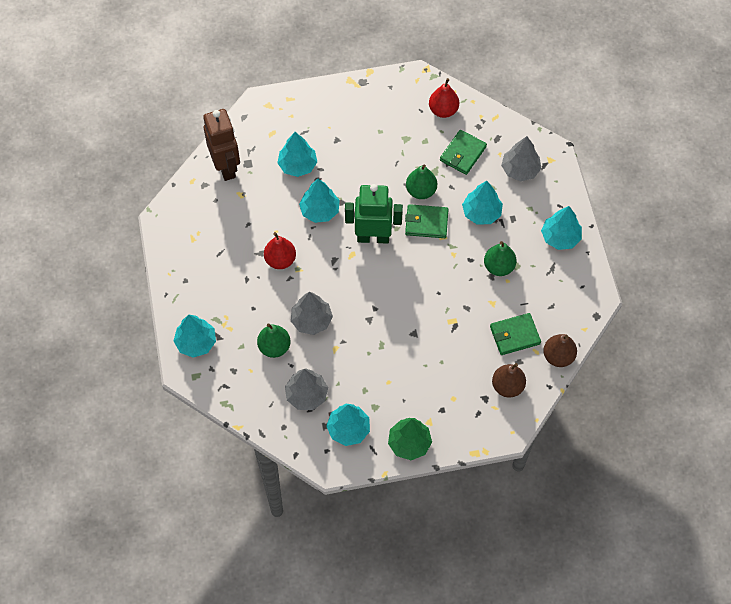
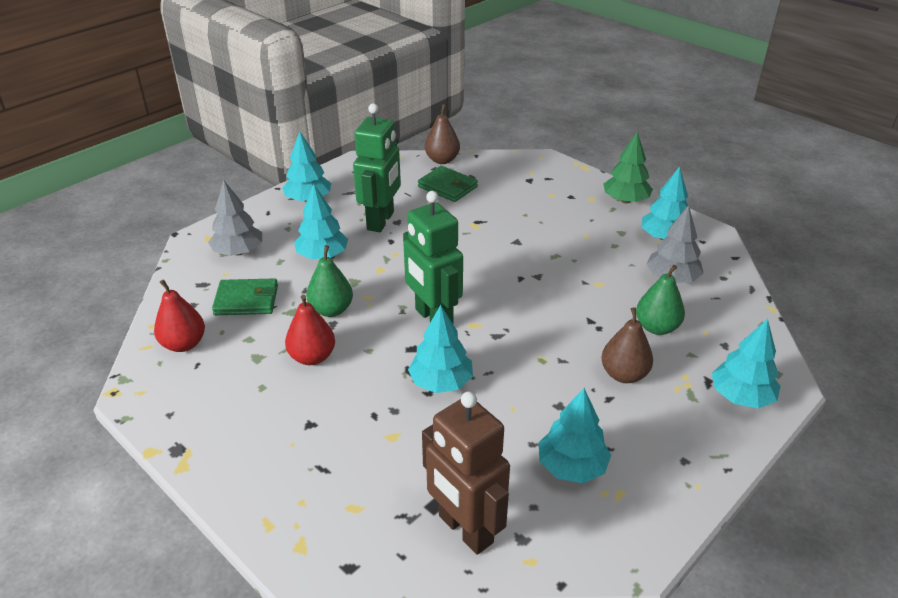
camera: 125 degrees left, 25 degrees down
brown robot [203,109,240,181] -> brown robot turned 75 degrees counterclockwise [422,392,510,555]
red pear [264,232,296,269] -> red pear moved to [285,295,335,365]
turquoise tree [277,132,317,177] -> turquoise tree moved to [539,388,611,483]
grey tree [291,292,333,335] -> none
green wallet [405,204,448,238] -> none
green pear [484,241,516,276] -> green robot [353,103,401,232]
brown pear [492,363,526,398] -> brown pear moved to [601,307,653,383]

